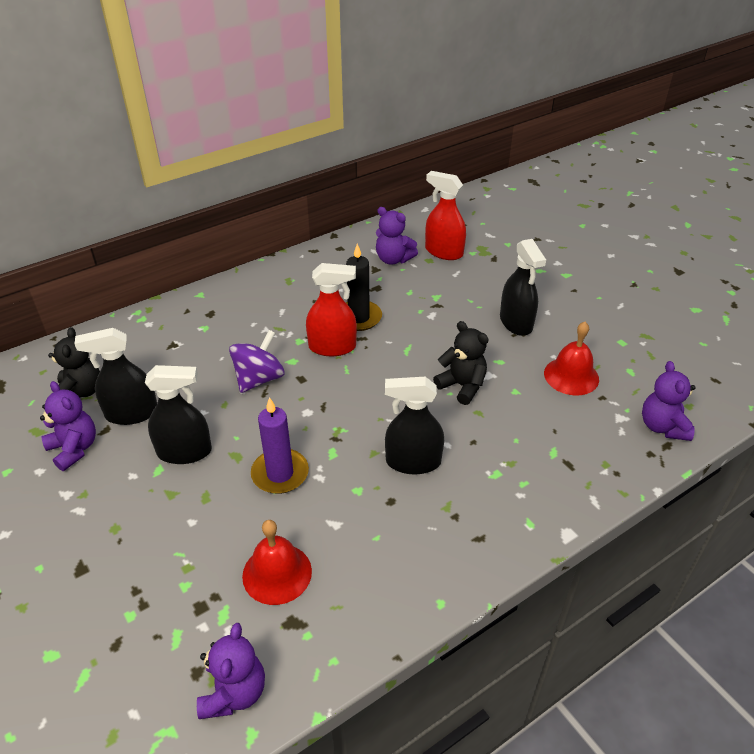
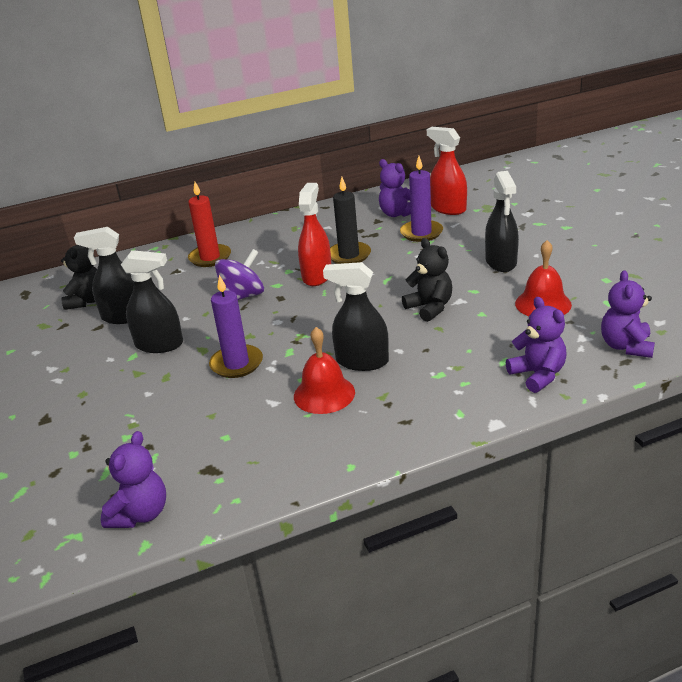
camera: 15 degrees right, 10 degrees down
purple teddy bear [40,381,96,471] -> purple teddy bear moved to [506,297,566,393]
red bell [242,520,312,605] -> red bell moved to [294,327,355,414]
red spray bottle [306,263,357,356] -> red spray bottle turned 90 degrees counterclockwise [298,183,331,286]
none -> red candle [188,182,231,267]
none -> purple candle [400,156,443,242]

